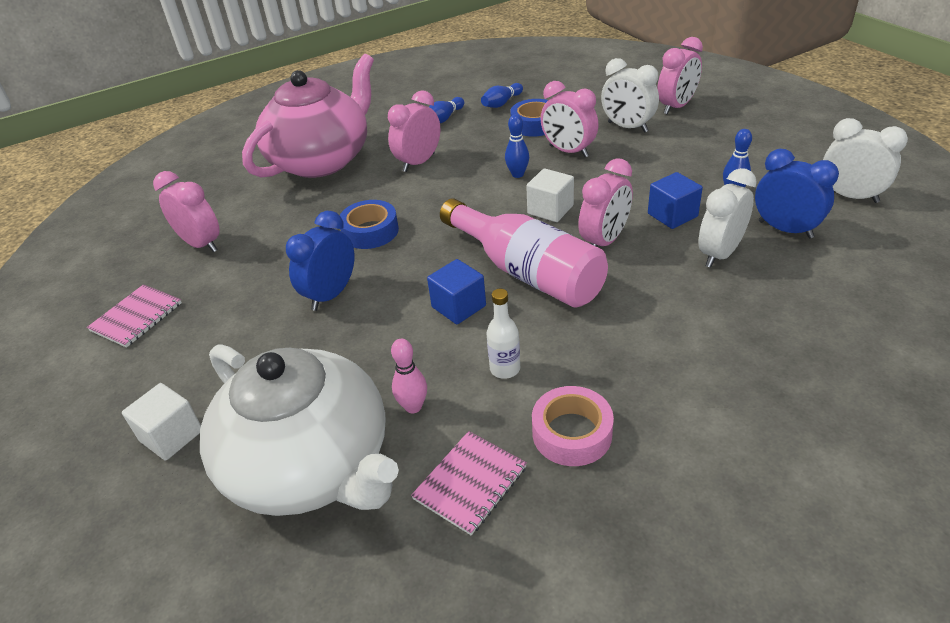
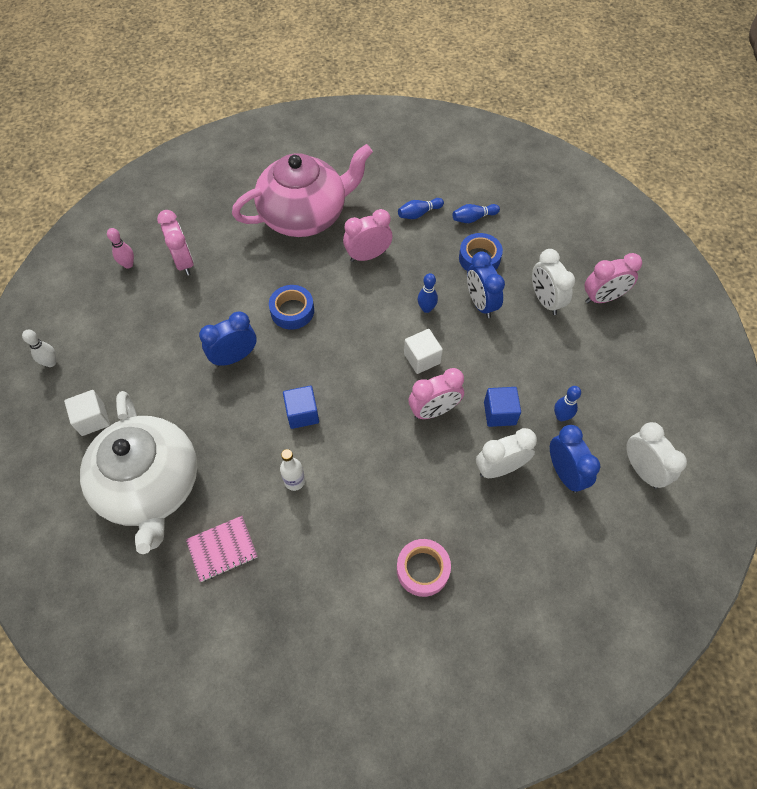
camera: 25 degrees right, 20 degrees up
pink notebook [87,284,182,348] -> none
pink bowling pin [391,339,427,413] -> pink bowling pin moved to [107,228,134,269]
pink bottle [440,198,608,308] -> none
pink tape [532,386,614,466] -> pink tape moved to [397,539,451,597]
pink clock [541,81,599,157] -> blue clock [467,251,505,318]
none -> white bowling pin [22,330,56,367]

